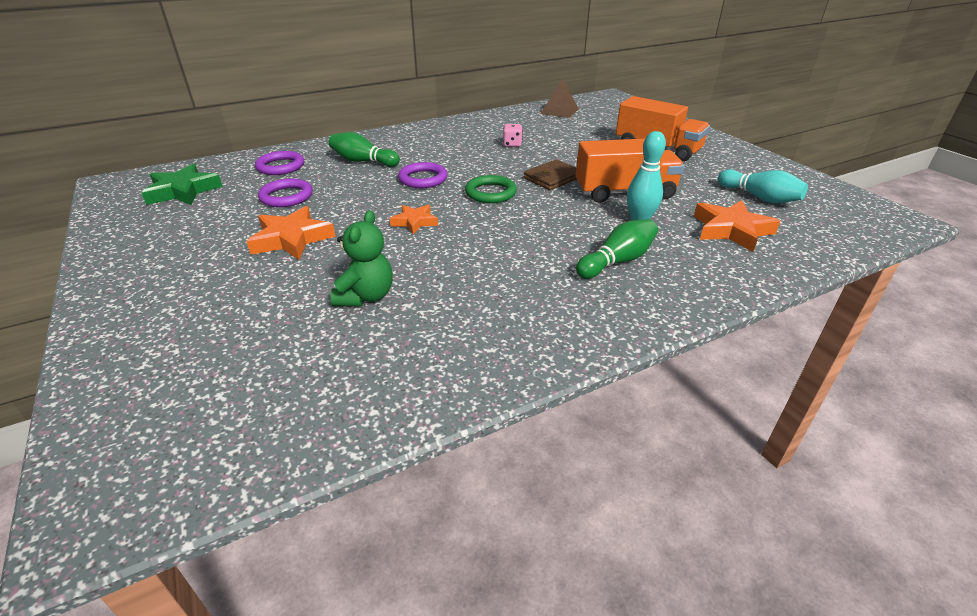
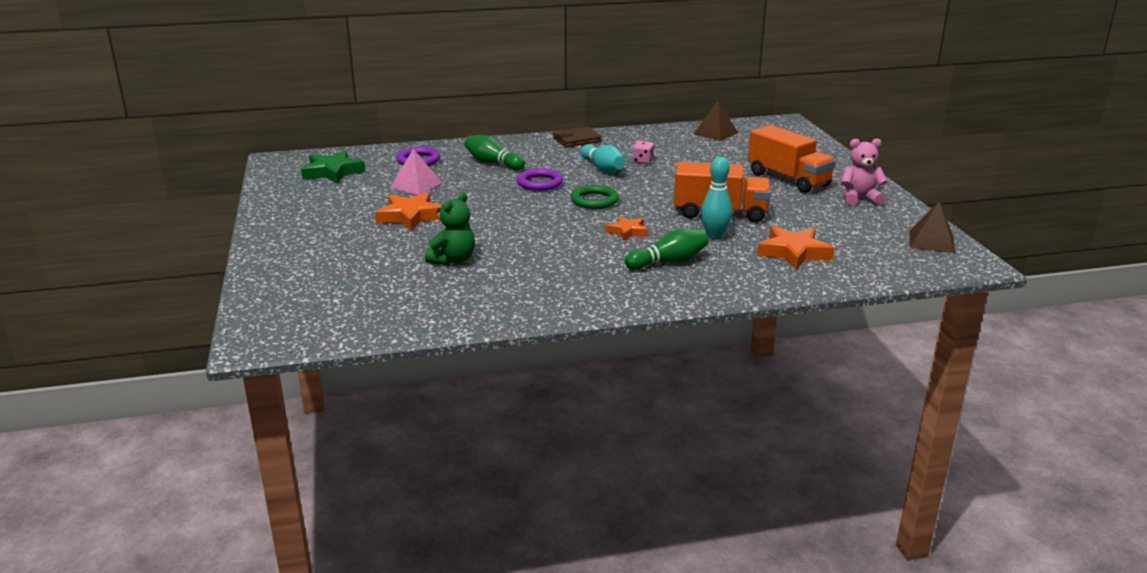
camera: 15 degrees right, 10 degrees down
purple ring [258,178,313,207] -> pink pyramid [390,149,442,195]
orange star [390,205,438,234] -> orange star moved to [605,216,648,241]
brown wallet [524,160,577,190] -> brown wallet moved to [553,127,602,147]
turquoise bowling pin [718,169,808,203] -> turquoise bowling pin moved to [581,144,625,172]
none -> pink teddy bear [841,139,888,206]
none -> brown pyramid [909,201,955,253]

